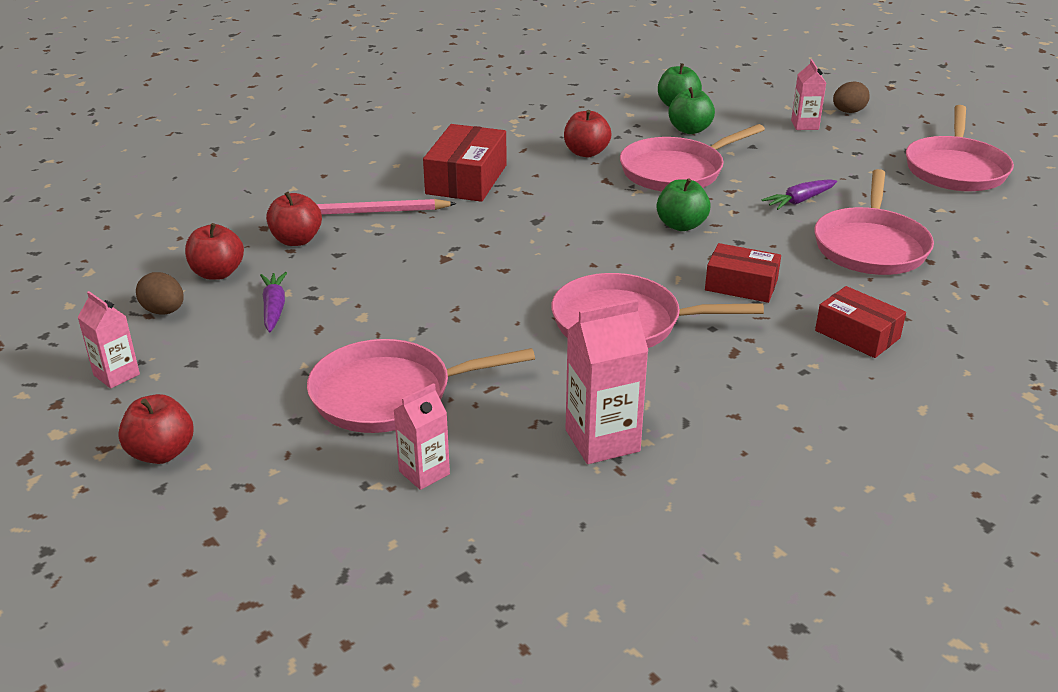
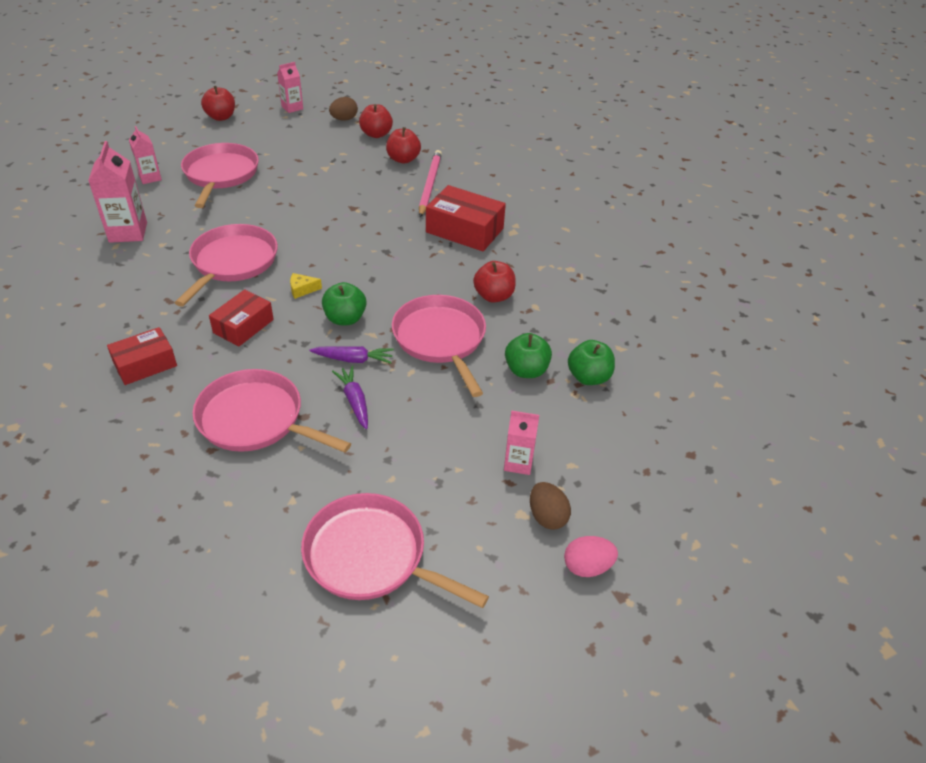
camera: 100 degrees right, 10 degrees up
purple carrot [260,272,287,332] -> purple carrot moved to [309,346,394,364]
none -> yellow cheese [290,273,322,299]
none -> pink egg [564,536,618,577]

